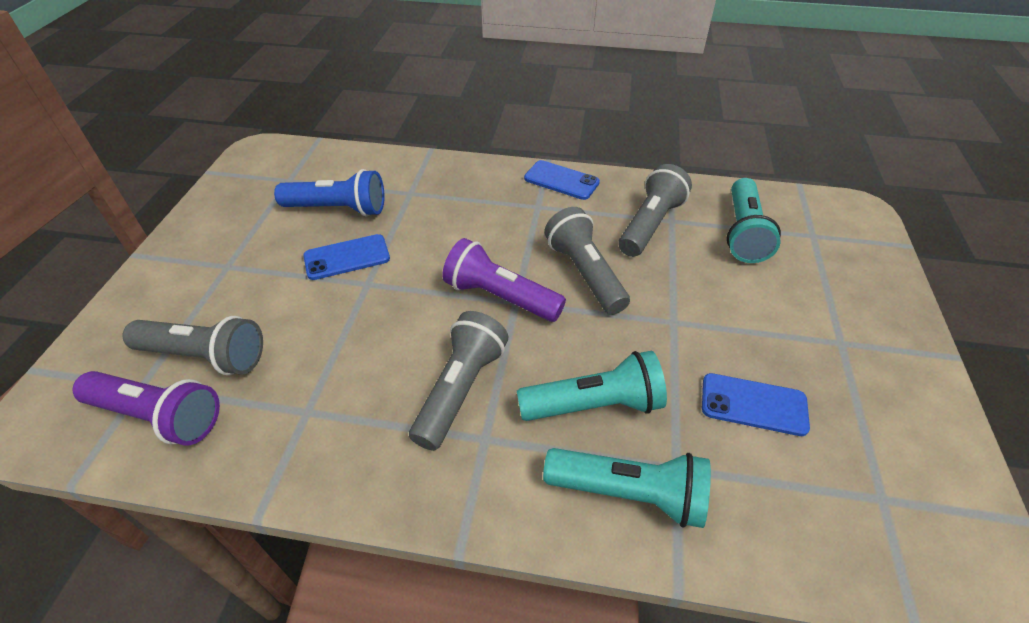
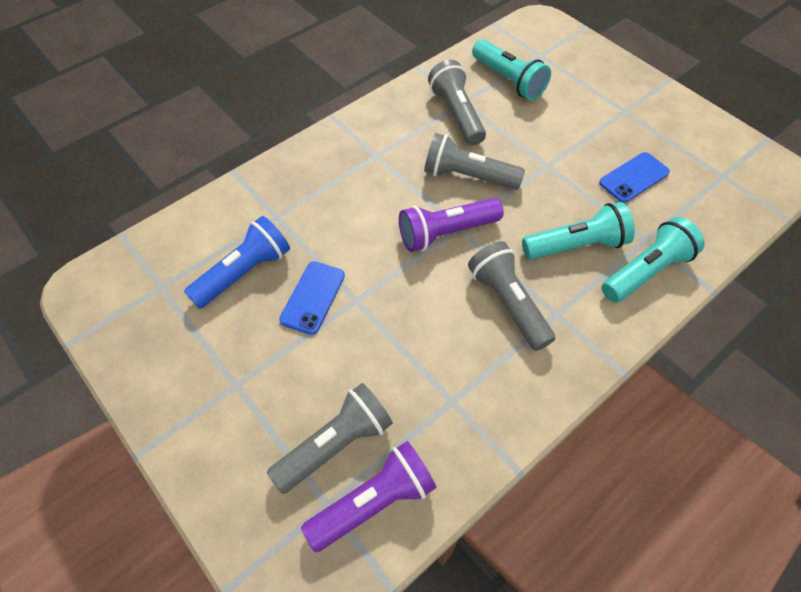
camera: 50 degrees left, 10 degrees up
turquoise flashlight [517,351,667,421] -> turquoise flashlight turned 45 degrees clockwise [522,202,635,260]
blue phone [524,160,600,200] -> none

